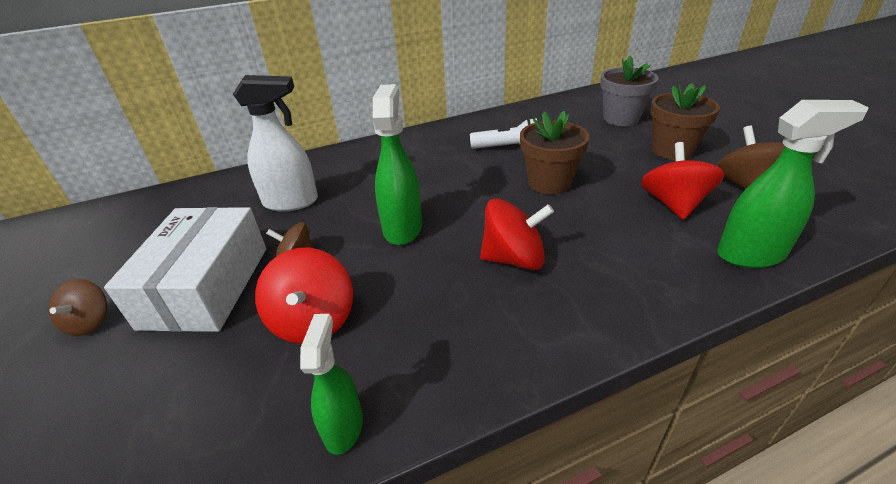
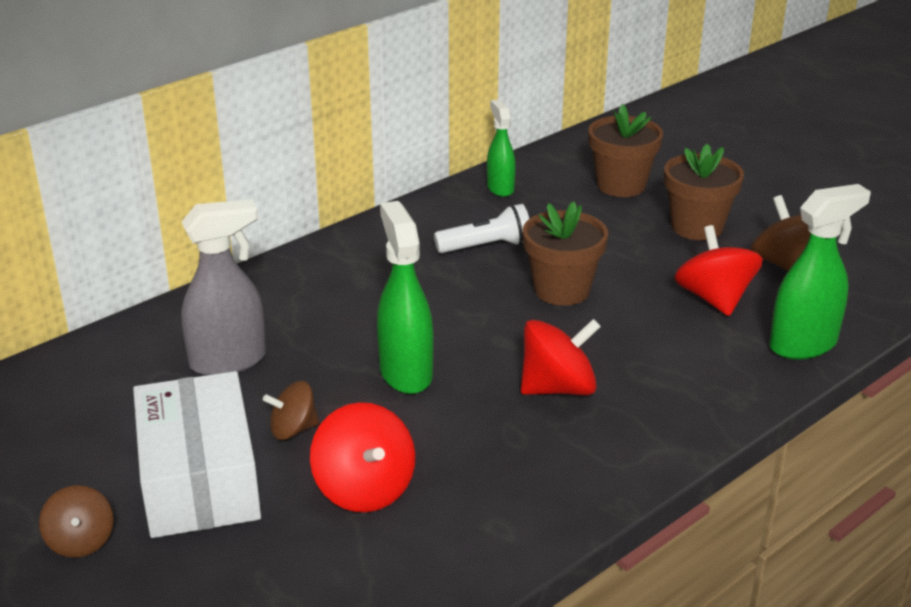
camera: 20 degrees left, 5 degrees down
white spray bottle [233,75,318,212] -> grey spray bottle [181,199,266,376]
green spray bottle [300,314,363,455] -> green spray bottle moved to [487,100,516,197]
grey flower pot [600,56,659,126] -> brown flower pot [588,104,663,197]

